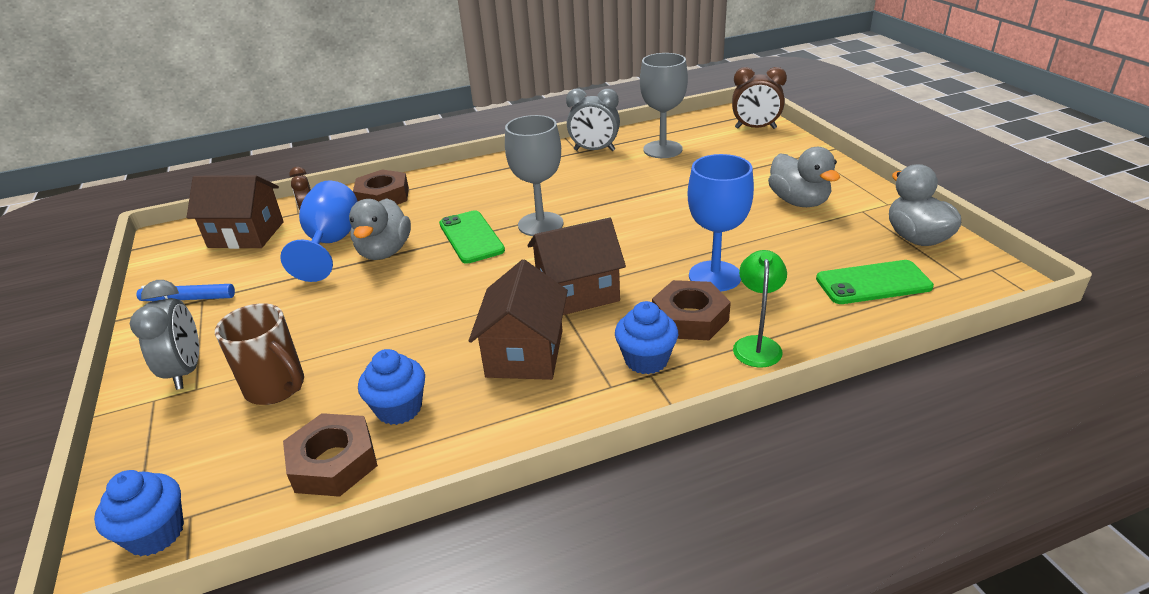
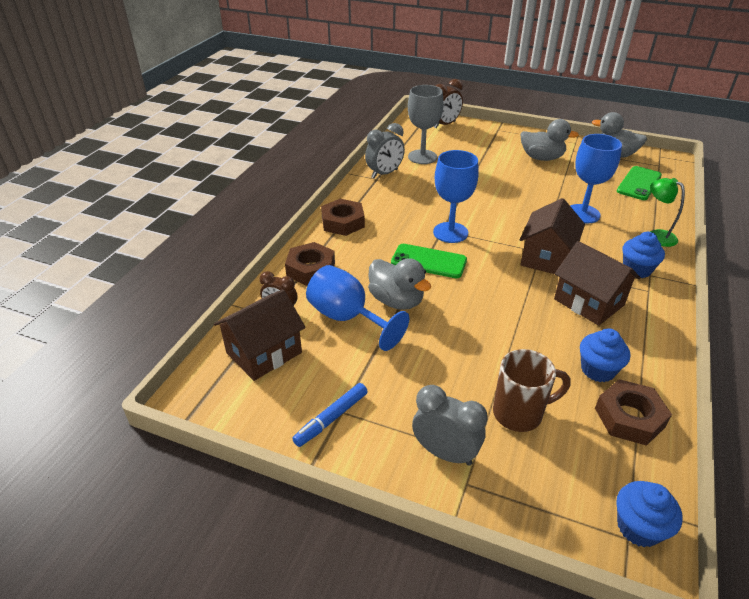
camera: 50 degrees left, 5 degrees up
grey goblet [505,115,564,236] -> blue goblet [433,150,479,243]
brown nut [652,280,731,340] -> brown nut moved to [321,199,365,236]

